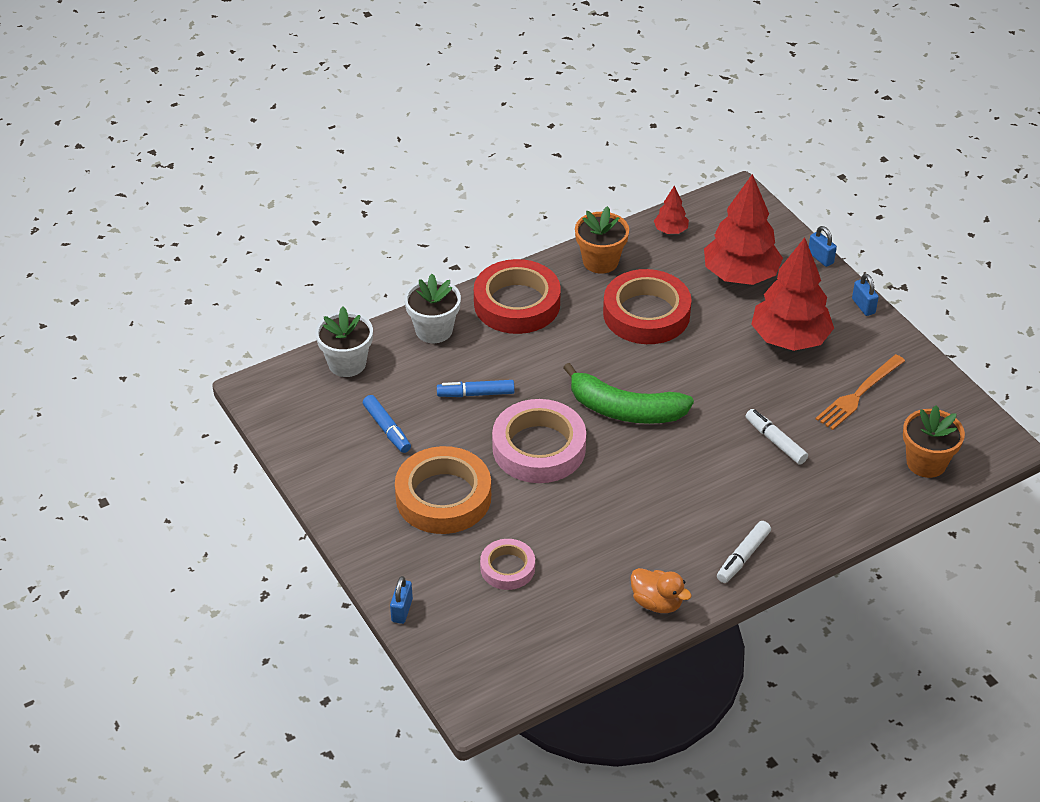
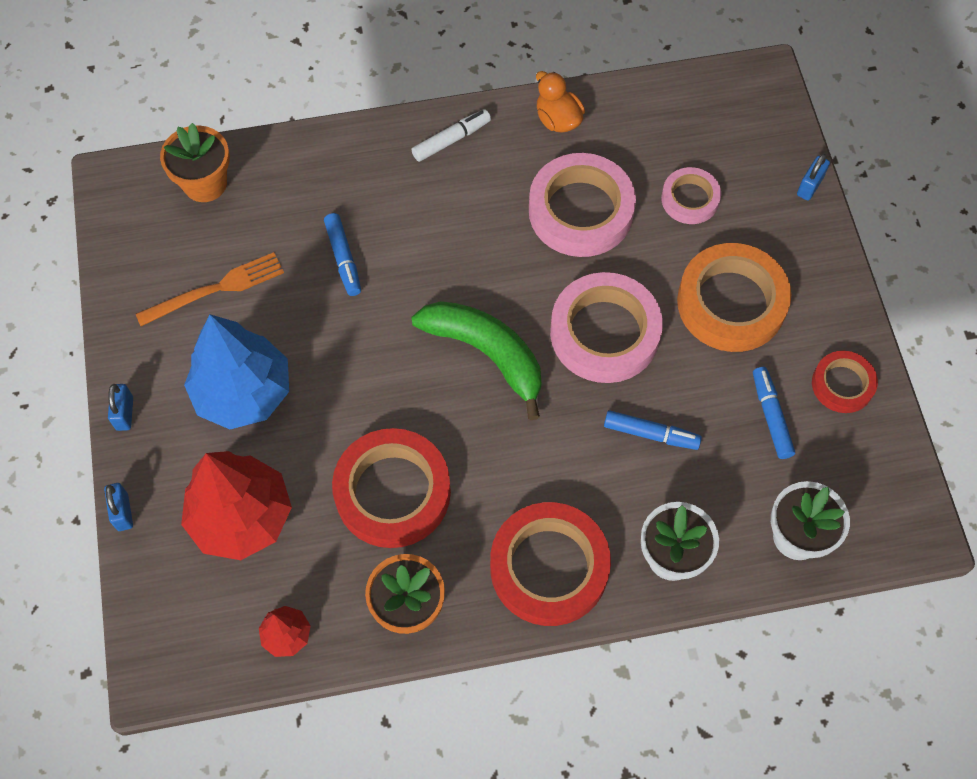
camera: 160 degrees left, 20 degrees up
white marker [746,409,808,465] -> blue marker [324,213,361,296]
red tree [751,238,834,351] -> blue tree [184,315,289,429]
none -> pink tape [529,153,636,257]
none -> red tape [812,351,878,413]

